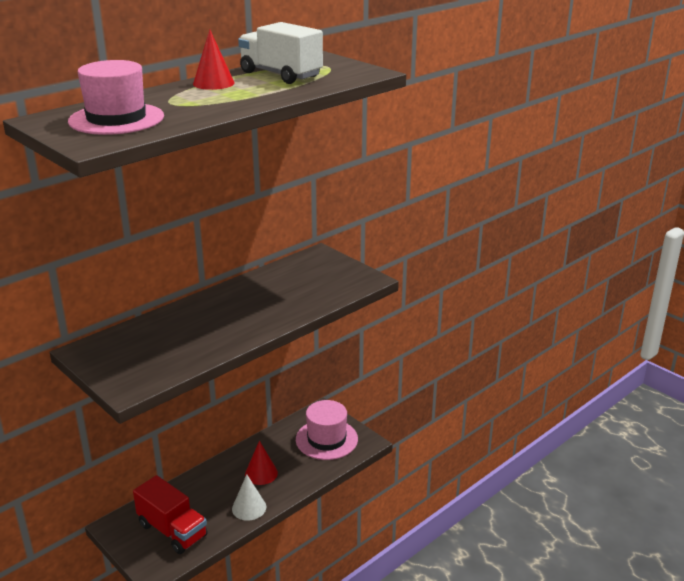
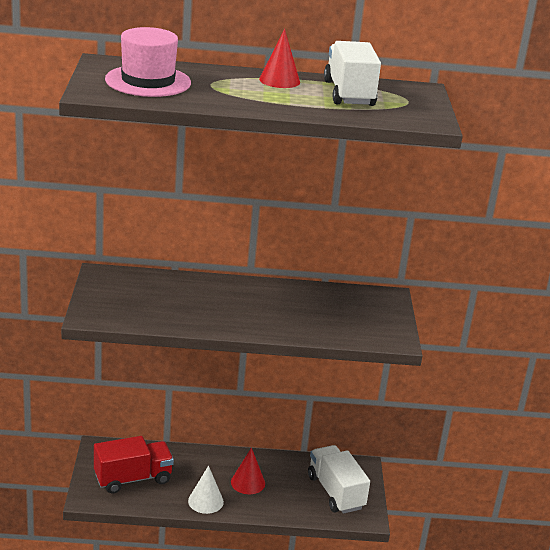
camera: 40 degrees right, 0 degrees up
red truck [133,475,208,554] -> red truck turned 105 degrees counterclockwise [94,436,174,493]
pink hat [296,400,358,460] -> white truck [308,445,370,514]

